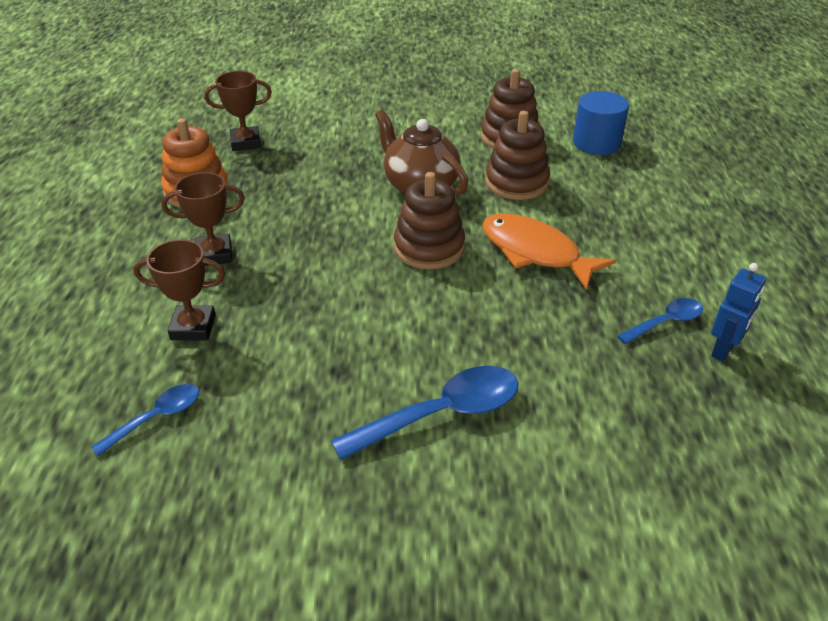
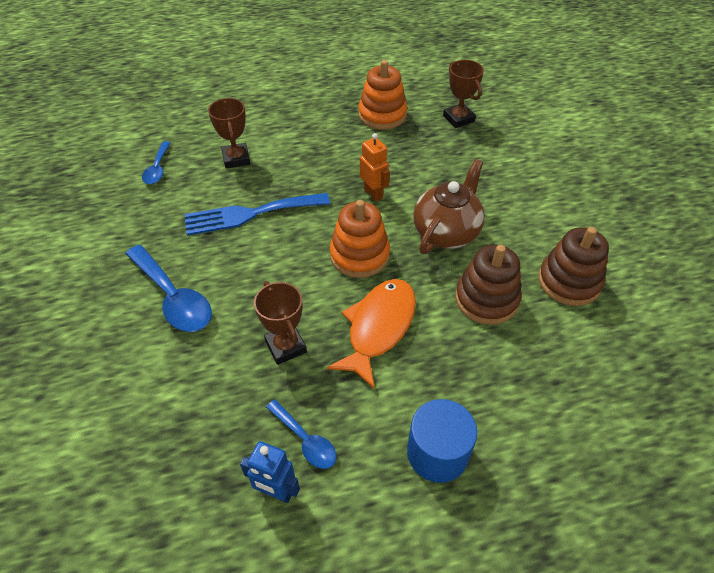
camera: 75 degrees right, 10 degrees up
blue spoon [91,384,199,456] -> blue spoon turned 60 degrees clockwise [142,141,170,184]
brown trophy [162,172,245,266] -> brown trophy moved to [254,281,307,365]
brown stacking toy [394,172,465,269] -> orange stacking toy [330,200,390,278]
blue cylinder [573,91,629,155] -> blue cylinder moved to [407,399,477,483]
none -> blue fork [184,193,330,236]
none -> orange robot [360,133,390,201]

